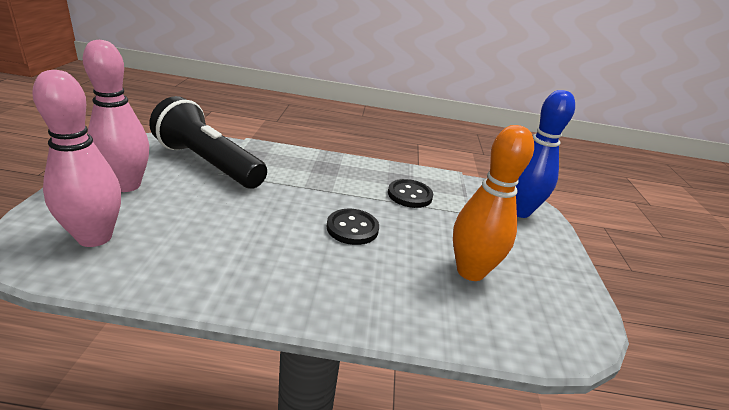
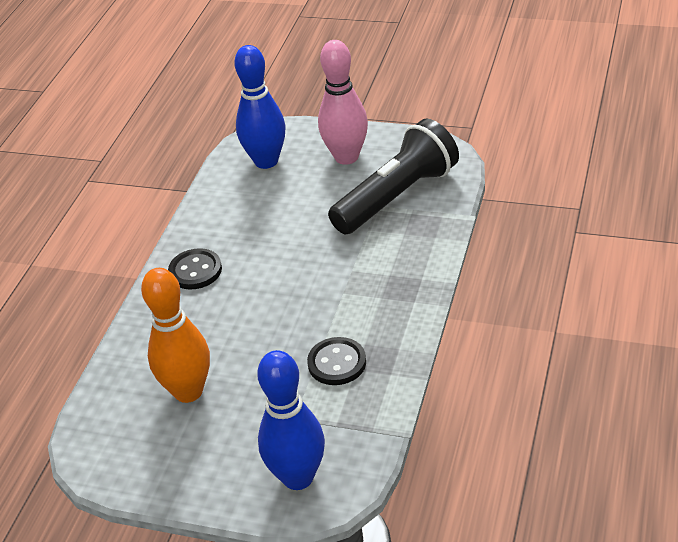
camera: 110 degrees right, 10 degrees up
pink bowling pin [32,70,121,247] -> blue bowling pin [234,45,285,169]
black button [327,209,379,245] -> black button moved to [168,248,222,289]

